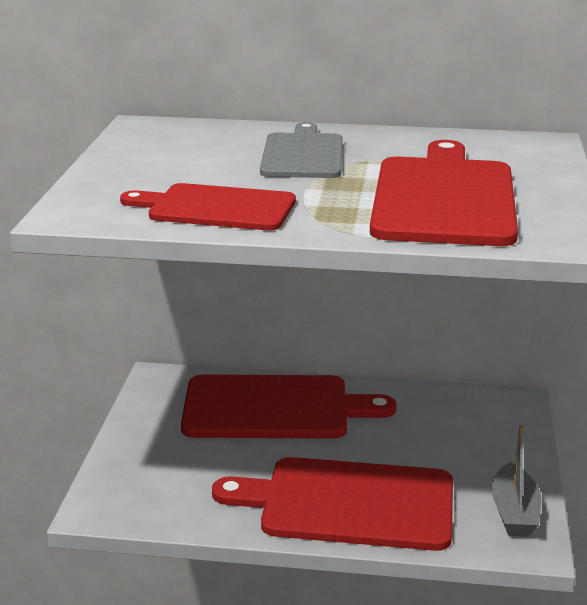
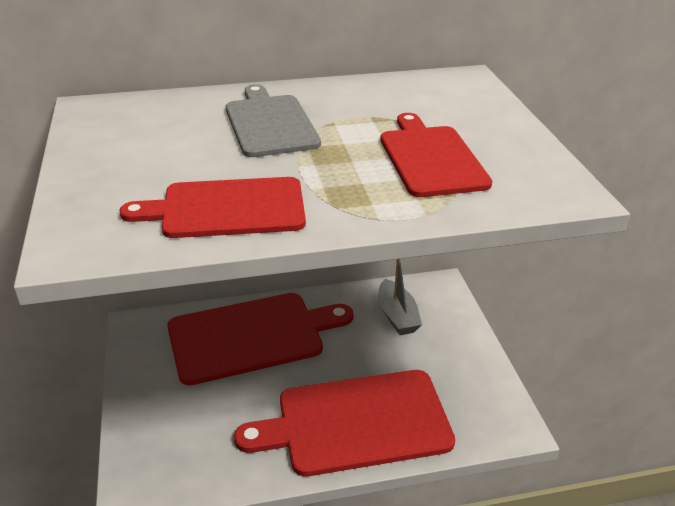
camera: 20 degrees left, 10 degrees up
red cutting board [370,140,518,246] -> red cutting board [380,113,492,197], size x0.64
grey boat [491,425,541,537] -> grey boat moved to [378,259,422,335]

